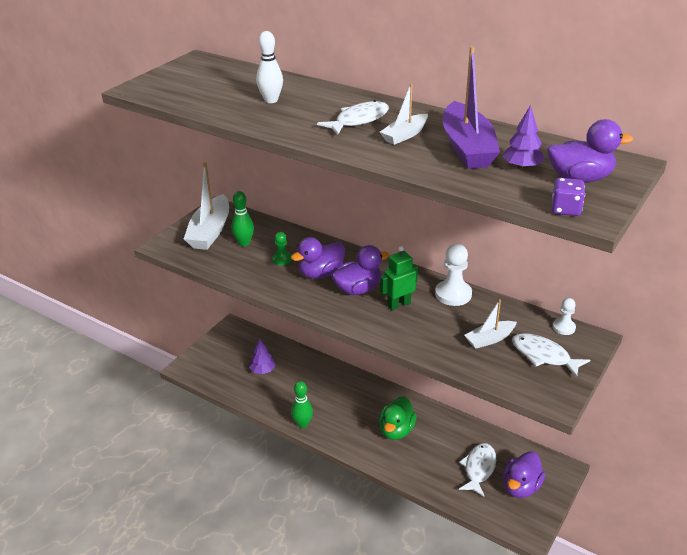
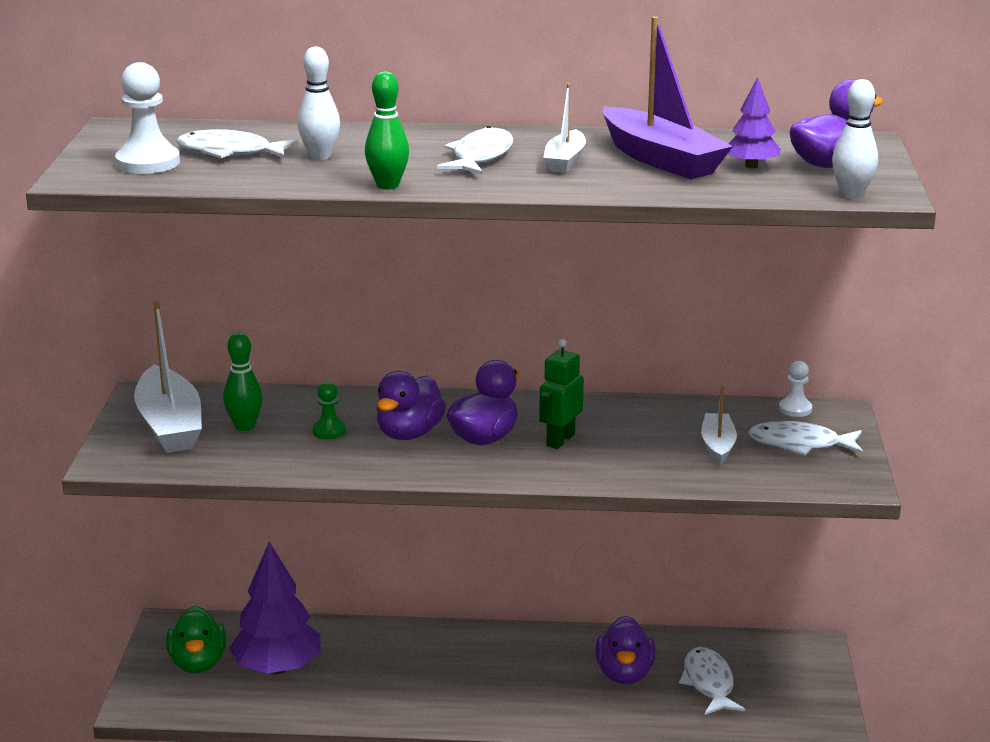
camera: 30 degrees left, 10 degrees down
purple tree [249,338,276,374] -> purple tree [229,542,321,674], size x1.90
green bowling pin [291,381,313,428] -> green bowling pin moved to [365,71,409,189]
green duck [379,396,417,440] -> green duck moved to [166,606,226,673]
white pawn [435,244,472,306] -> white pawn moved to [115,62,180,174]
white boat [464,299,517,349] -> white boat turned 150 degrees clockwise [701,385,737,465]
purple duck [503,451,545,498] -> purple duck moved to [595,616,656,684]
purple dice [552,178,585,216] -> white bowling pin [832,79,878,199]
none -> white fish [177,129,298,158]

